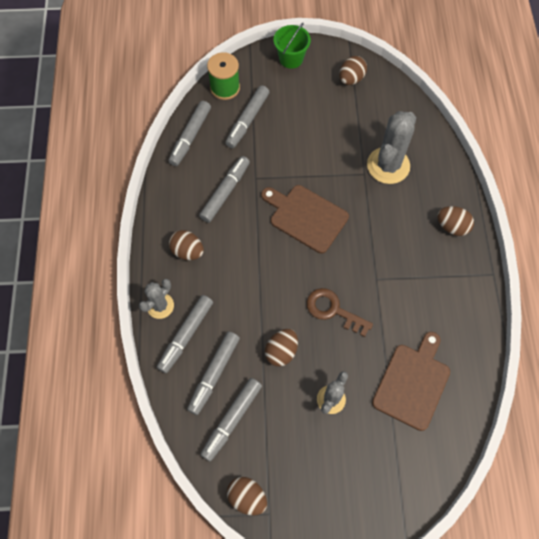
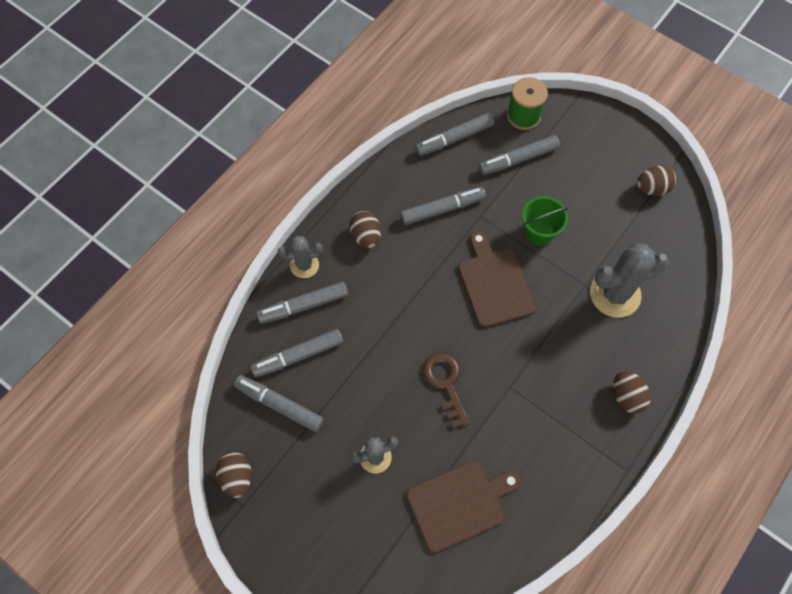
camera: 40 degrees right, 0 degrees up
grey marker [200,378,262,462] -> grey marker turned 45 degrees clockwise [234,375,324,432]
brown egg [265,329,298,367] -> none
green bucket [274,23,311,69] -> green bucket moved to [522,196,568,246]

